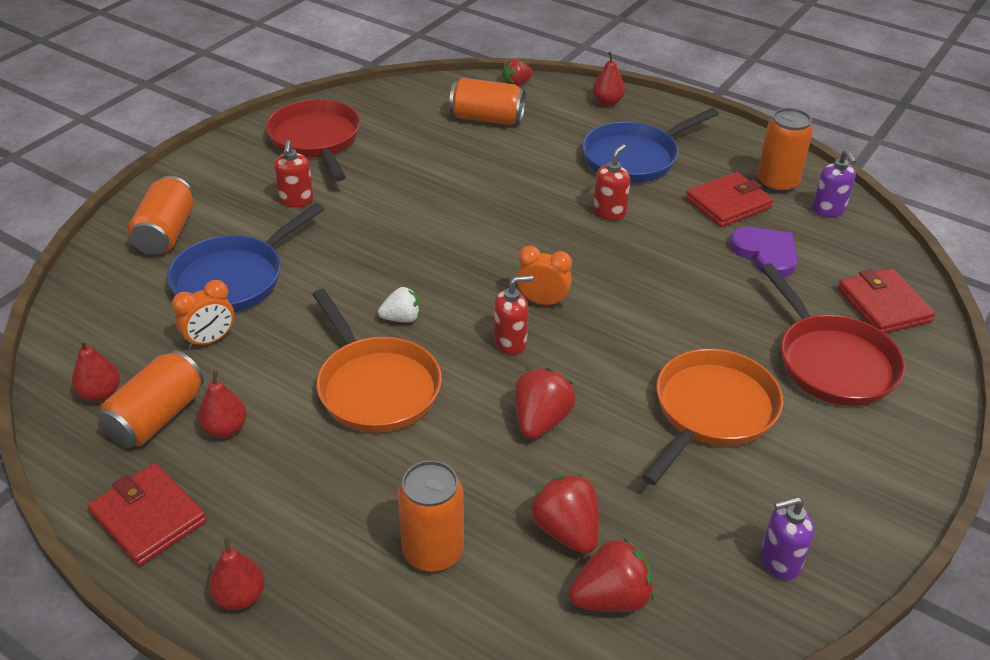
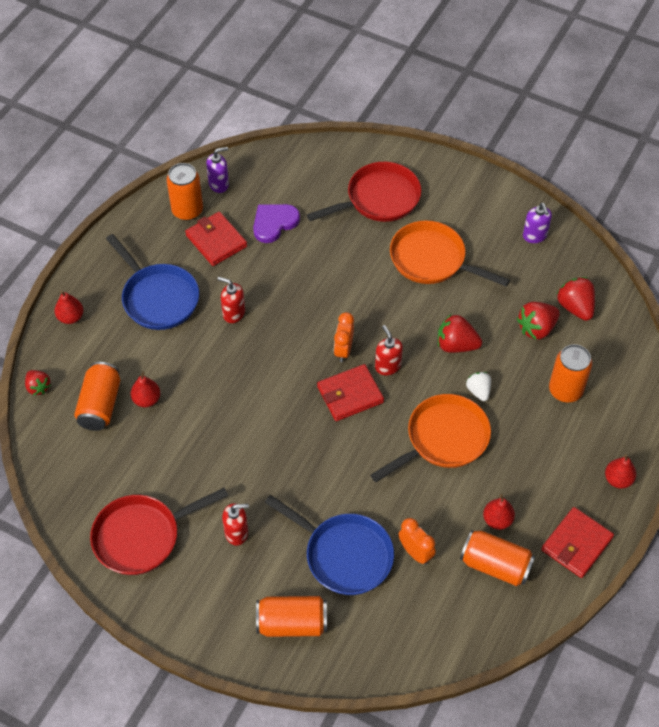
camera: 95 degrees left, 15 degrees up
red pear [72,339,120,402] -> red pear moved to [130,372,160,407]
white strawberry [378,287,420,322] -> white strawberry moved to [466,372,491,401]
red wallet [837,268,935,334] -> red wallet moved to [317,364,384,421]

